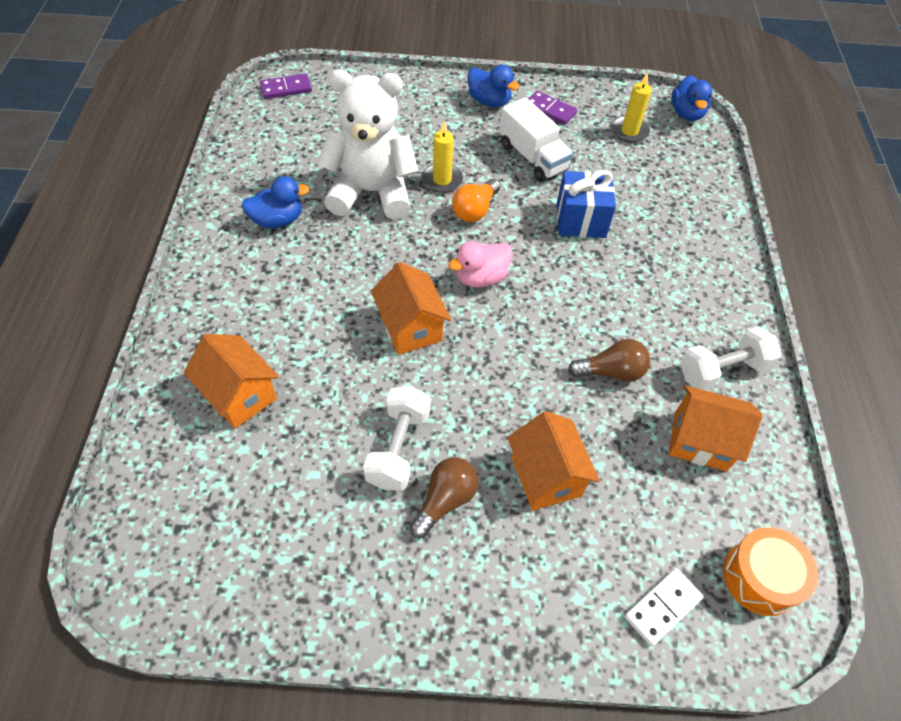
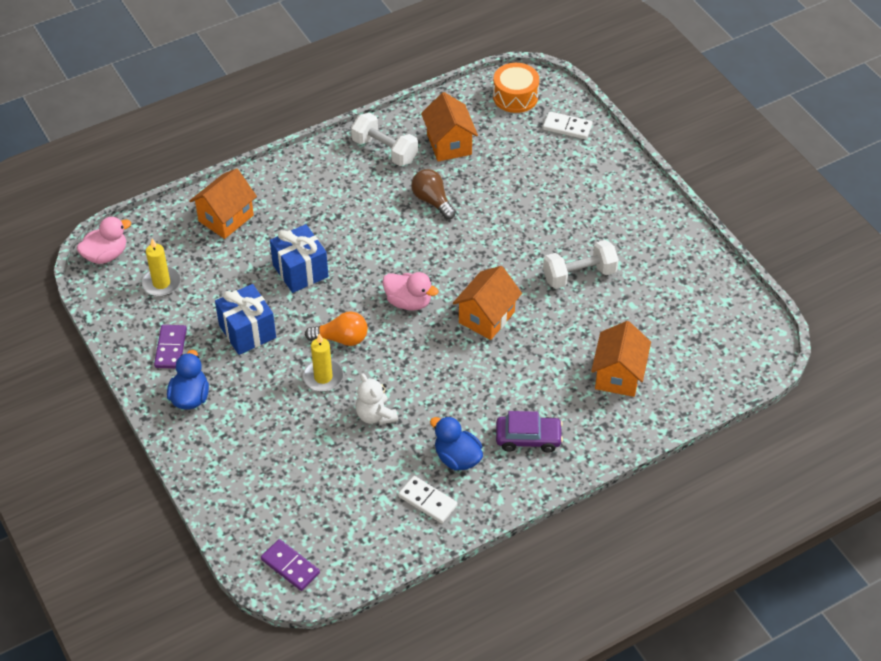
camera: 120 degrees left, 5 degrees down
white teddy bear [317,70,419,220] -> white teddy bear [356,373,398,425], size x0.47
brown light bulb [410,457,478,538] -> none
white truck [499,97,573,182] -> blue gift [215,284,276,355]
orange house [508,411,600,511] -> orange house moved to [189,168,257,239]
blue duck [671,75,712,121] -> pink duck [77,217,131,264]
none -> white domino [398,476,457,523]
none -> purple car [496,411,563,453]

